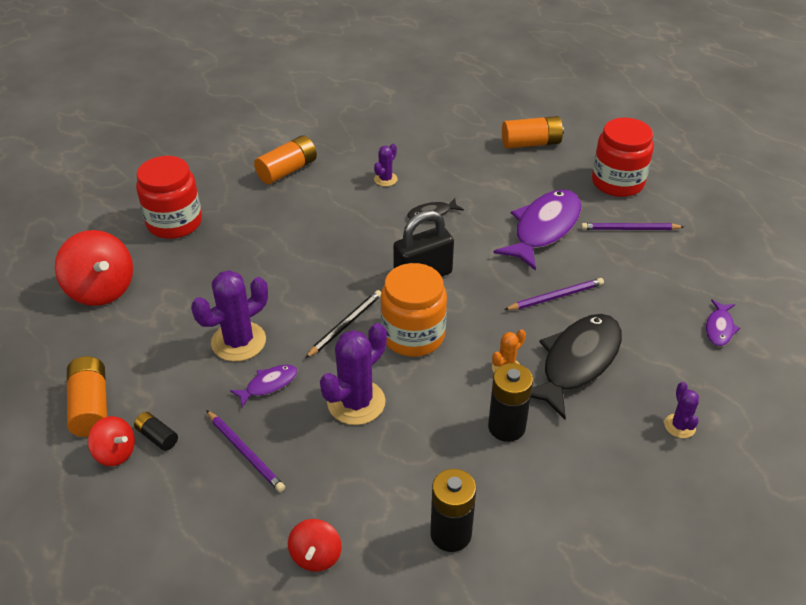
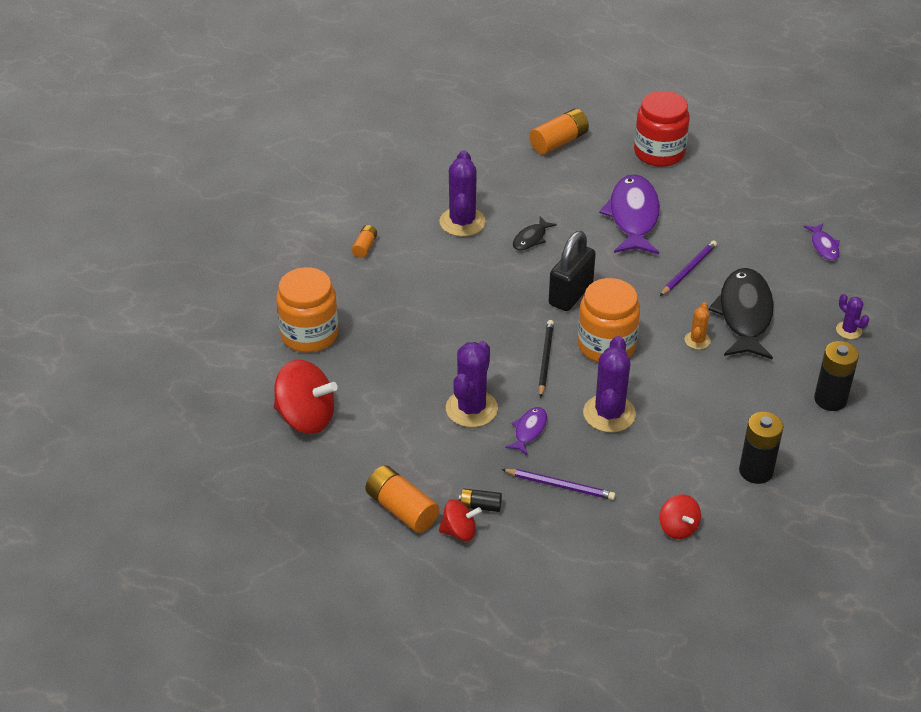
camera: 30 degrees left, 0 degrees up
red jar [136,156,202,239] -> orange jar [276,267,339,352]
orange battery [254,135,317,184] -> orange battery [352,225,377,258], size x0.55
purple cactus [374,144,398,186] -> purple cactus [439,150,486,237], size x1.92
black battery [488,363,533,442] -> black battery moved to [814,341,859,411]
purple pencil [581,223,684,230] -> none

